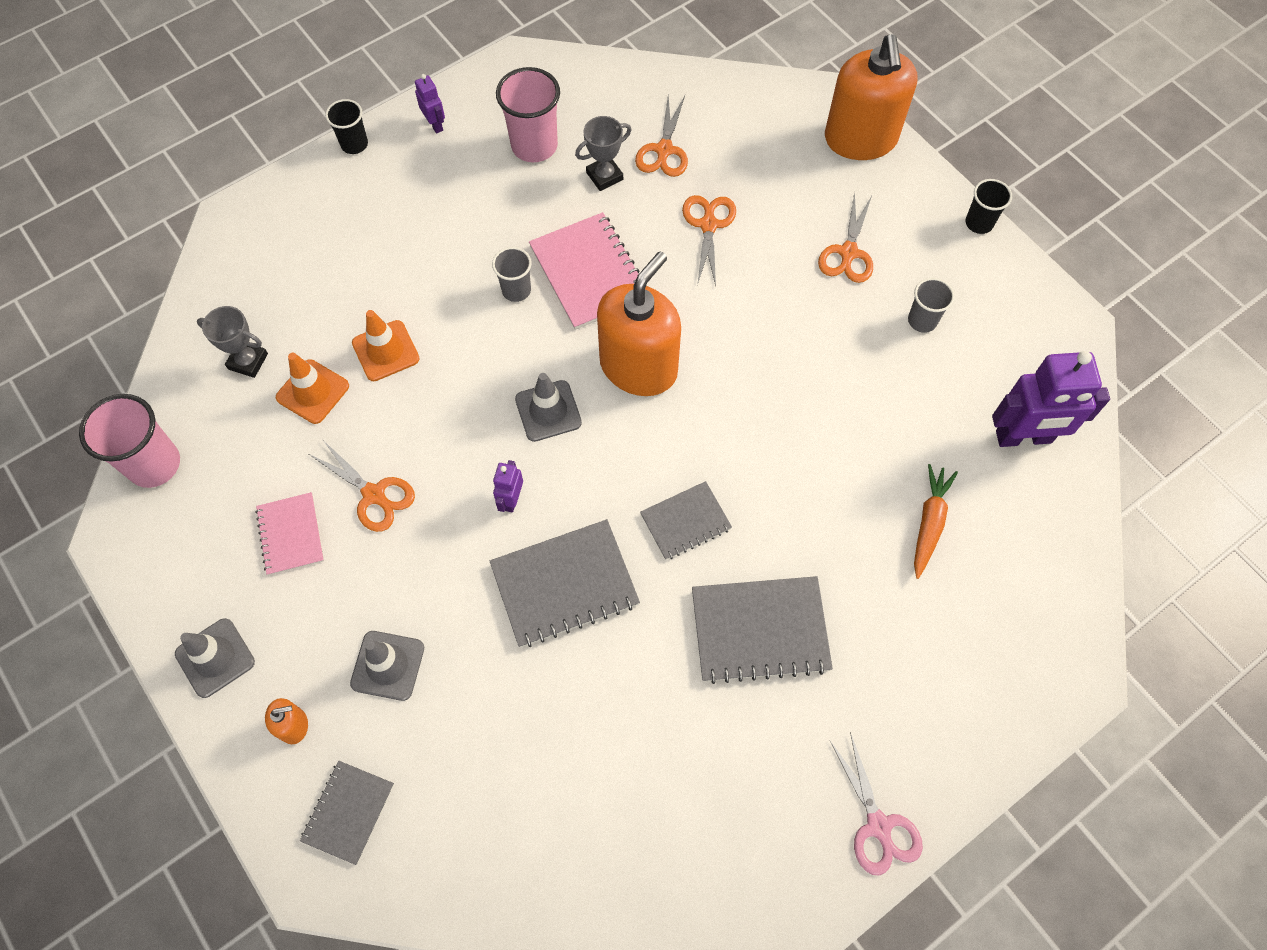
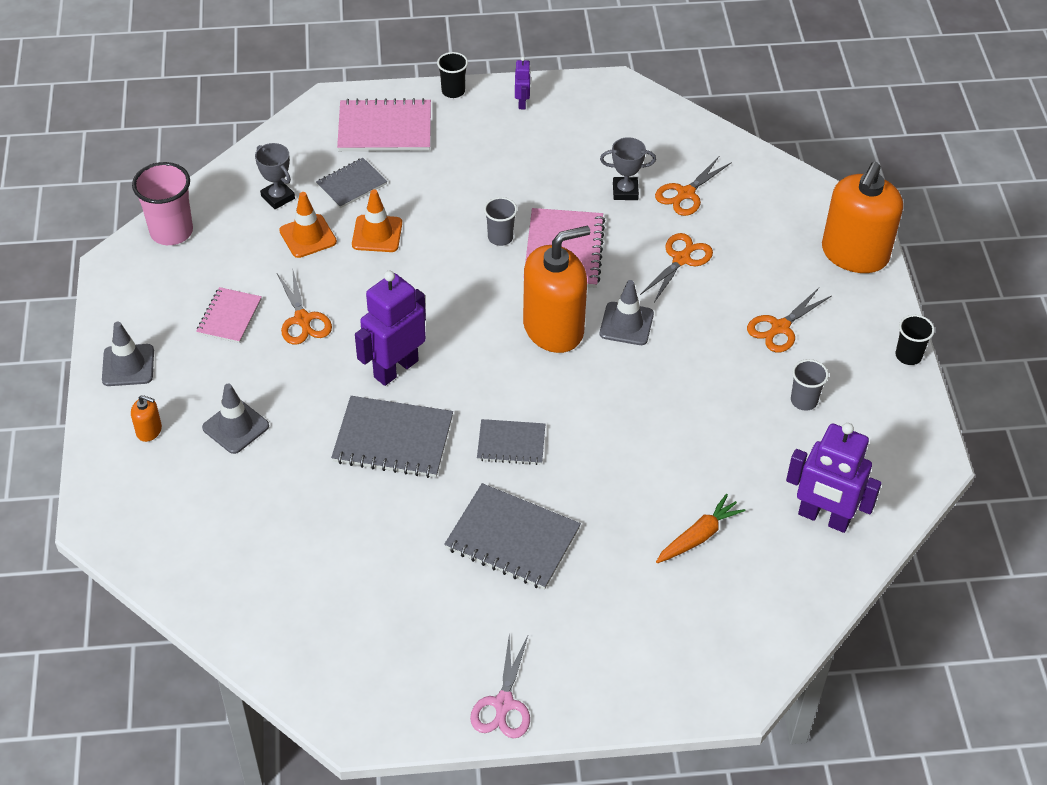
camera: 30 degrees right, 15 degrees down
grey notebook [300,761,394,865] -> grey notebook moved to [316,158,387,208]
purple robot [493,460,523,513] -> purple robot [355,271,426,386], size x2.11
pink cup [496,67,560,162] -> none
grey traffic cone [515,373,582,442] -> grey traffic cone moved to [600,280,654,345]
none -> pink notebook [337,98,431,151]

